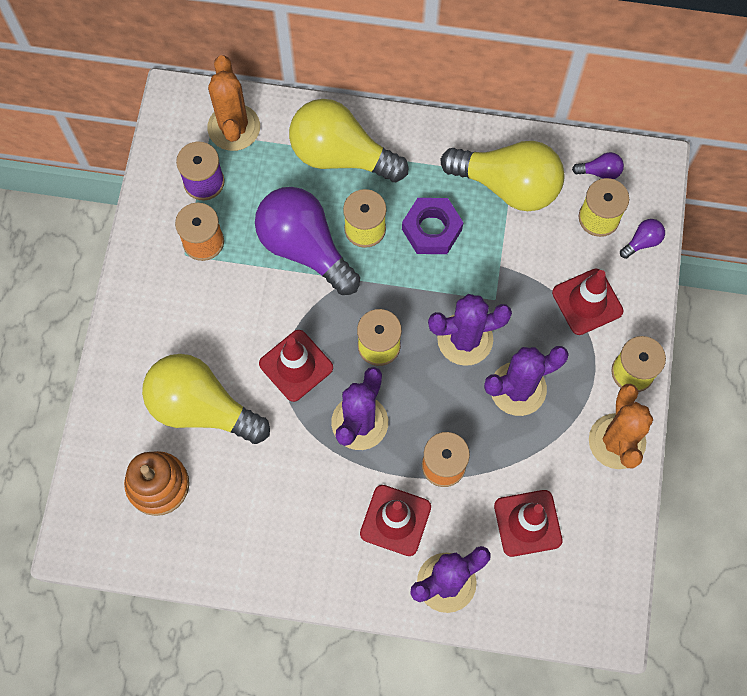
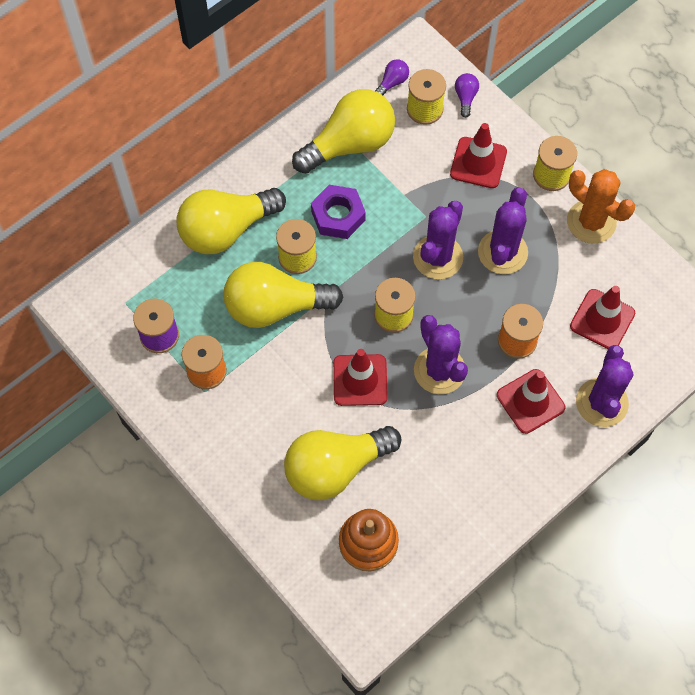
camera: 50 degrees left, 5 degrees down
orange cactus [207,55,260,151] -> none
purple light bulb [255,187,360,295] -> yellow light bulb [223,262,343,328]

